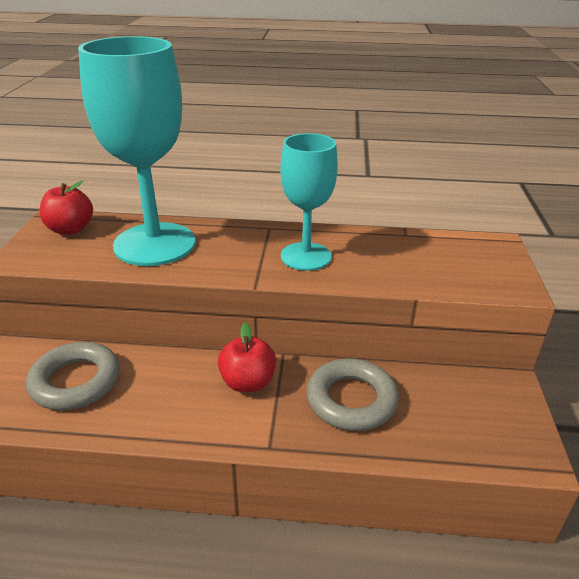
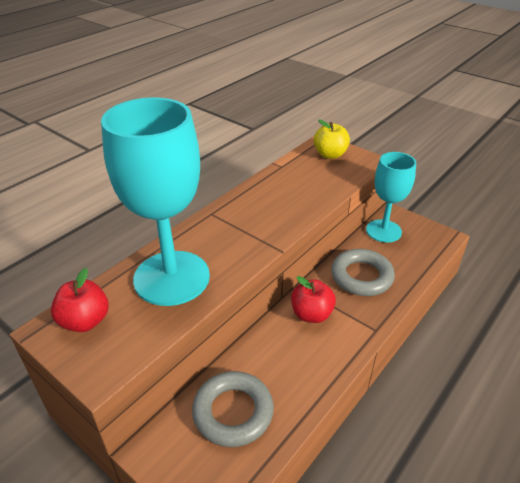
camera: 55 degrees left, 5 degrees up
turquoise goblet [280,133,338,271] -> turquoise goblet moved to [366,152,416,243]
none -> yellow apple [314,119,350,159]

